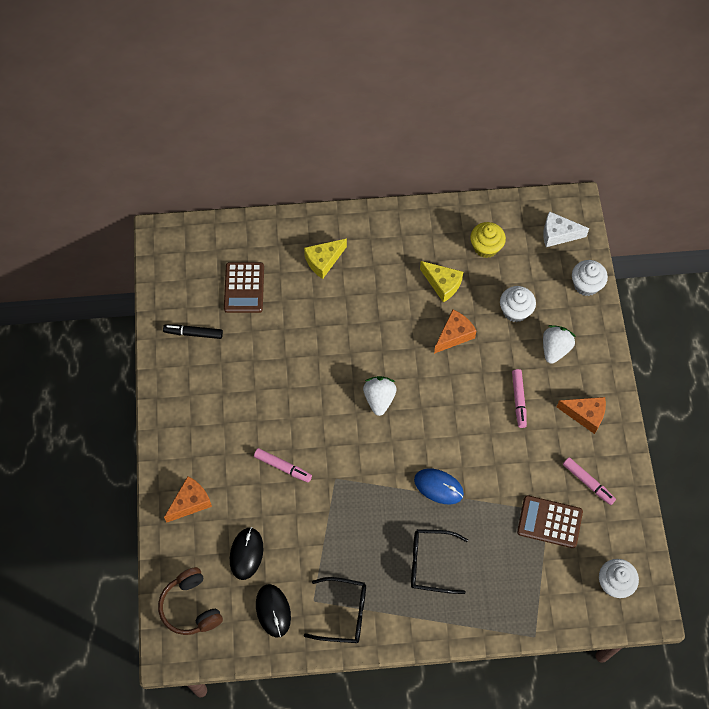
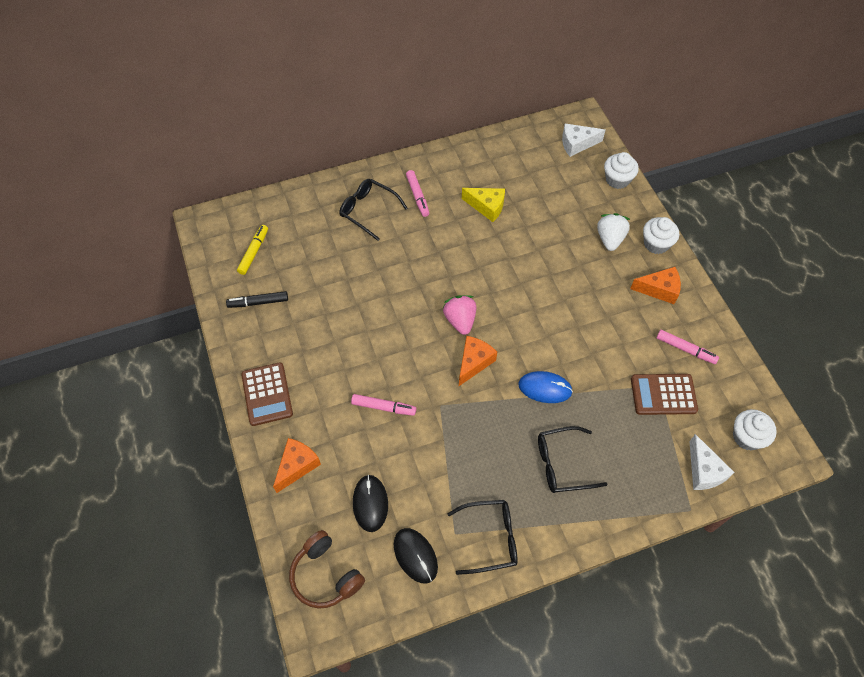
camera: 15 degrees left, 5 degrees down
brown calculator [224,262,264,313] -> brown calculator moved to [241,363,293,426]
yellow cheese [304,238,347,279] -> black glasses [340,179,408,241]
white strawberry [363,376,397,416] -> pink strawberry [443,295,476,335]
orange cheese [434,310,476,354] -> orange cheese moved to [459,336,497,386]
yellow cupcake [470,222,506,258] -> none
white cupcake [500,286,536,322] -> white cupcake moved to [643,217,679,254]
pink marker [512,369,527,428] -> pink marker moved to [406,170,429,217]
none -> yellow marker [237,225,268,275]
none -> white cheese [689,434,735,490]

